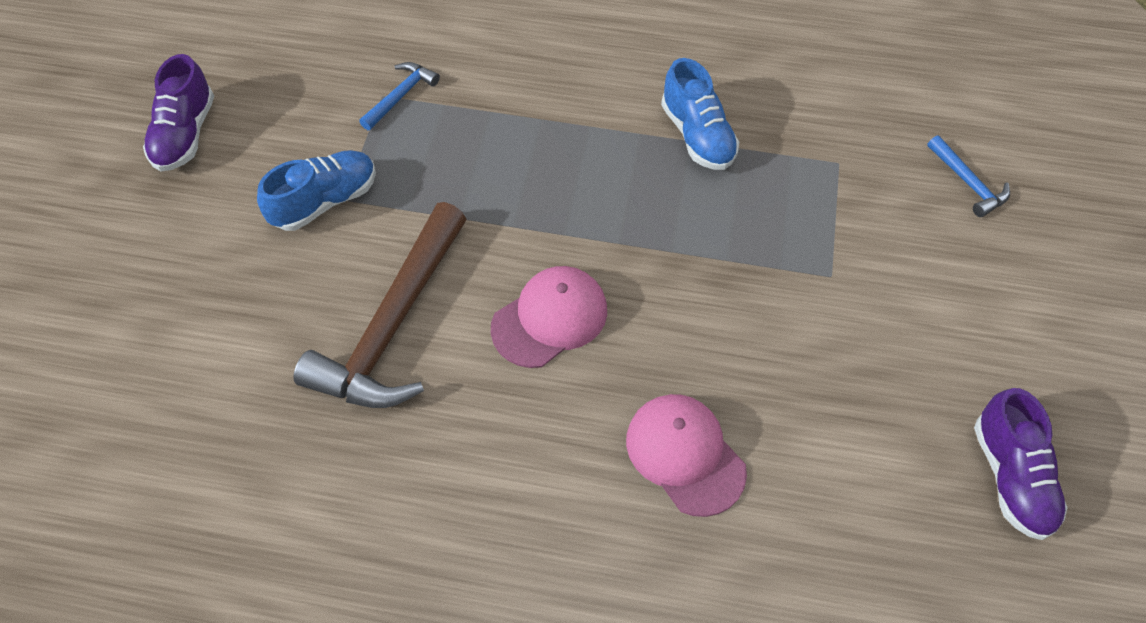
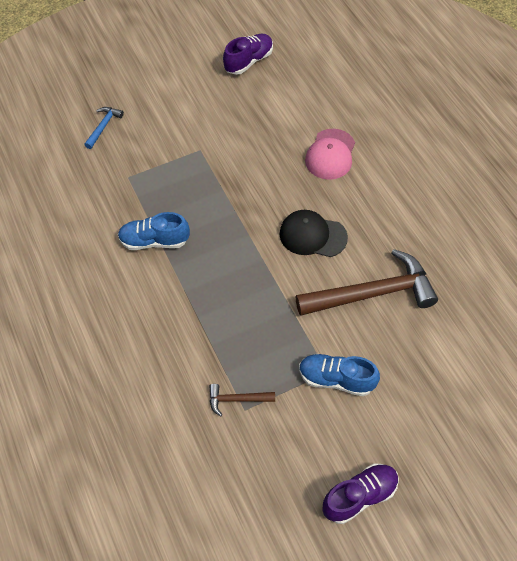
camera: 125 degrees left, 0 degrees up
blue hammer [359,62,440,130] -> brown hammer [209,384,275,416]
pink cap [491,266,607,368] -> black cap [280,210,348,257]
blue shoe [661,58,739,170] -> blue shoe turned 120 degrees counterclockwise [118,212,190,250]

